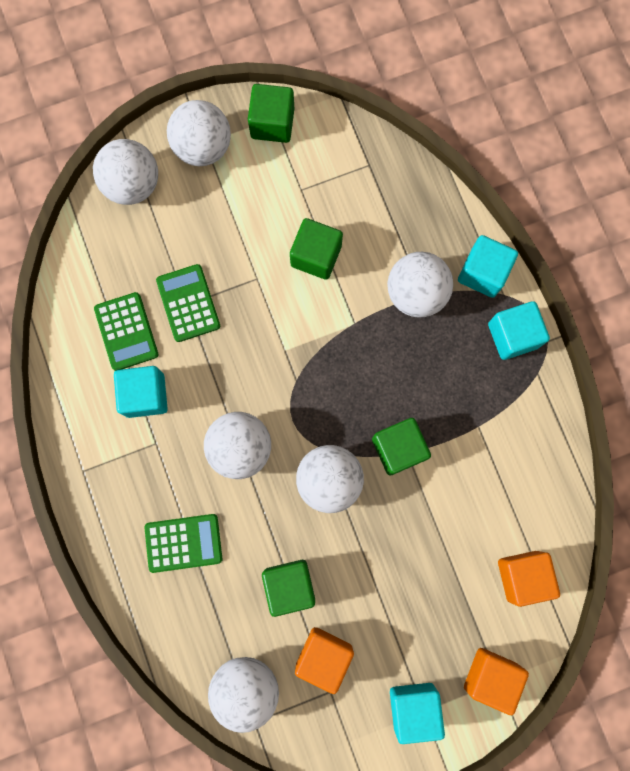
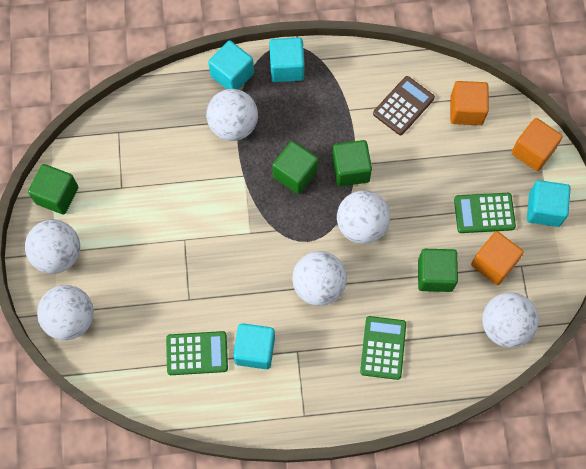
camera: 75 degrees left, 10 degrees down
green calculator [156,264,220,342] -> green calculator moved to [454,193,516,233]
green cube [290,218,343,280] -> green cube moved to [272,141,318,194]
none -> brown calculator [373,76,435,135]

